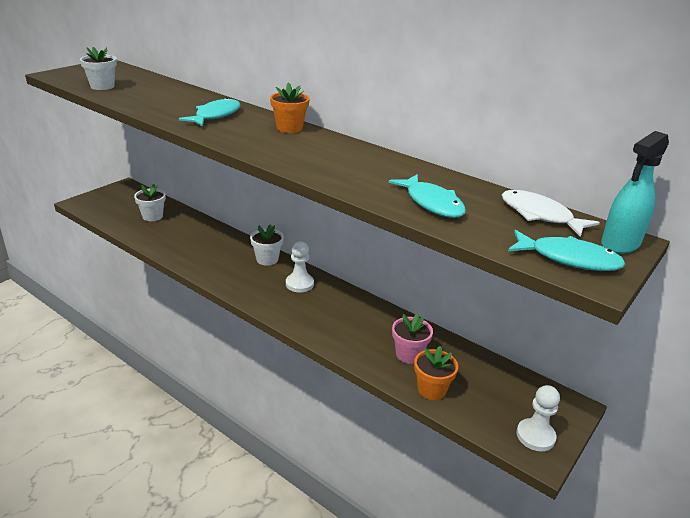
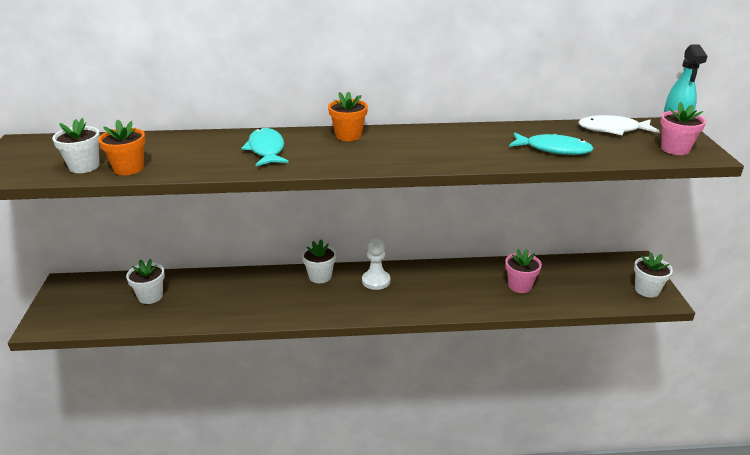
camera: 40 degrees left, 0 degrees up
orange flower pot [414,346,458,400] -> orange flower pot moved to [98,119,145,175]
turquoise fish [508,230,625,271] -> pink flower pot [660,102,706,155]
white pawn [516,385,560,451] -> white flower pot [634,252,673,297]

